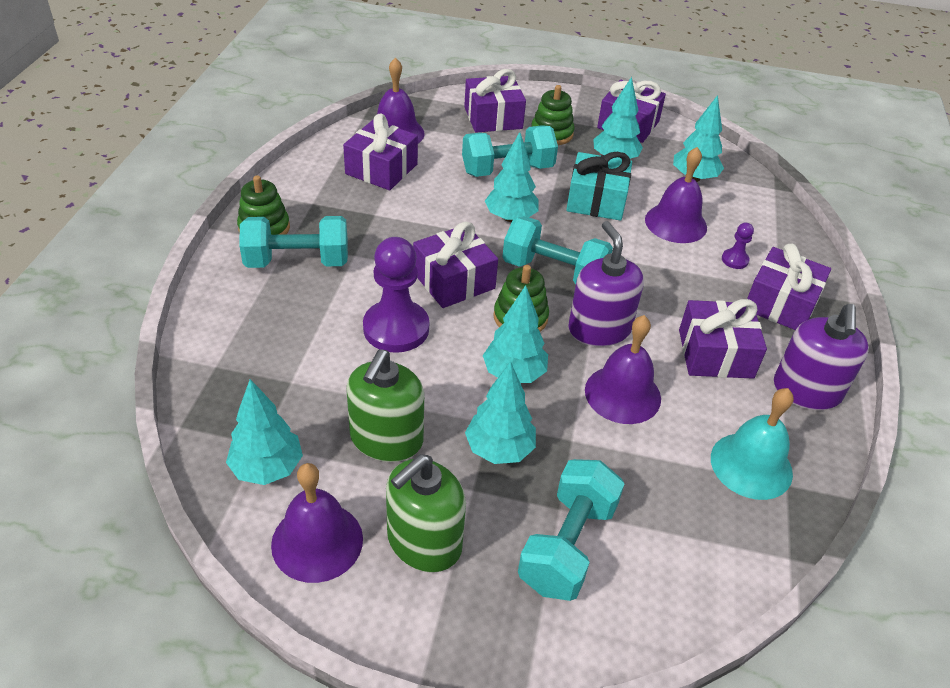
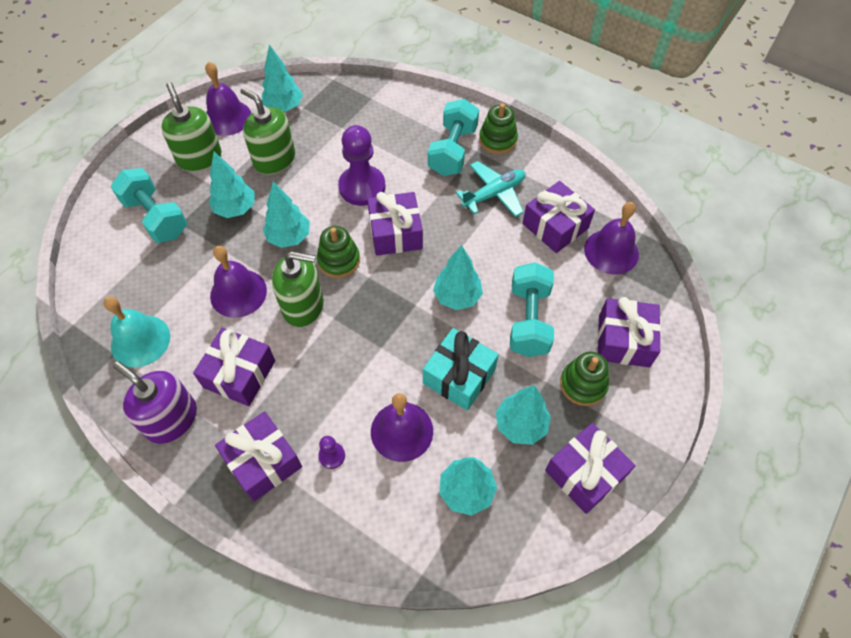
camera: 115 degrees right, 15 degrees up
turquoise dumbbell [503,216,613,285] -> none
purple soap dispenser [568,221,644,347] -> green soap dispenser [272,251,324,327]
none -> turquoise plane [456,161,525,217]

